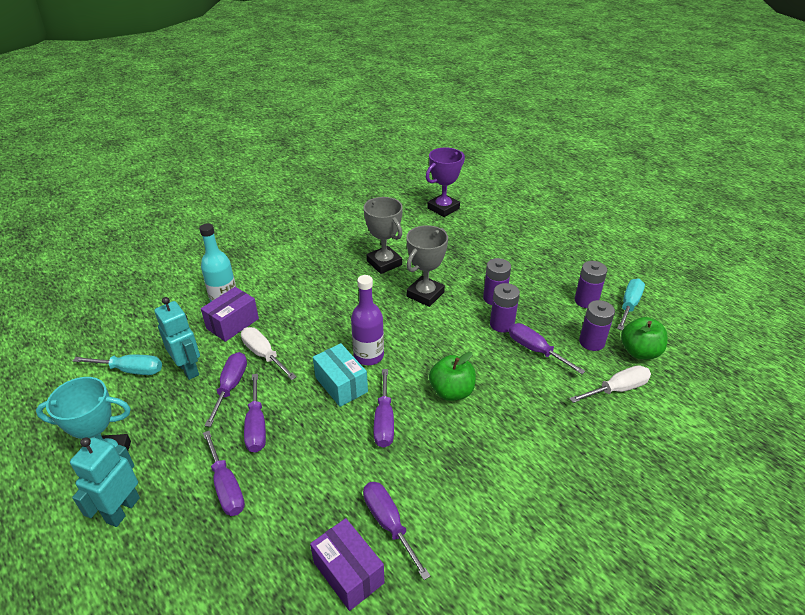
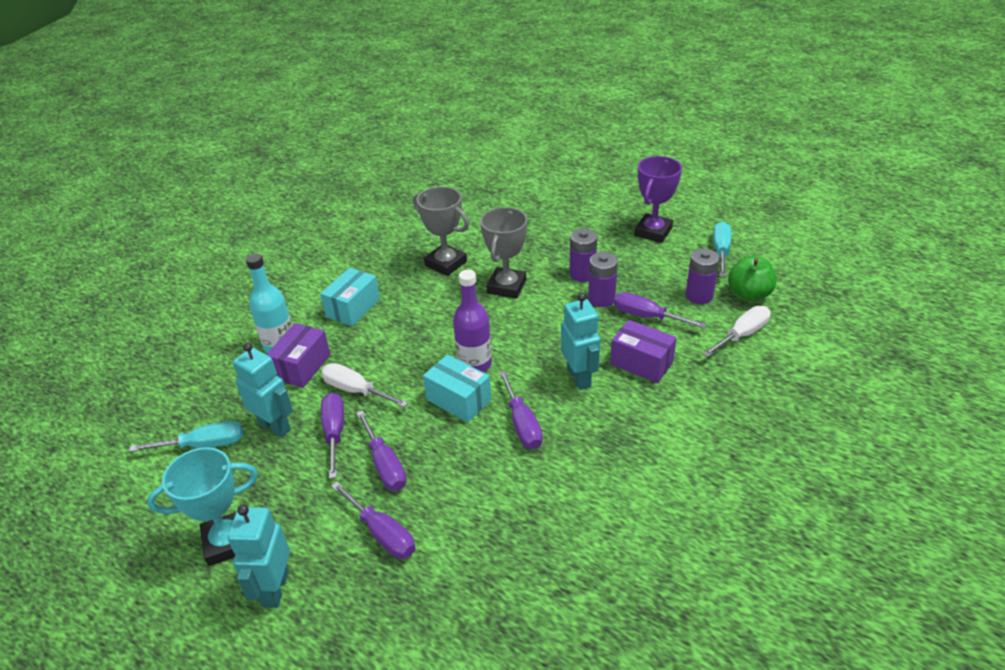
camera: 15 degrees left, 0 degrees up
purple box [310,518,385,611] -> purple box moved to [610,320,677,383]
purple screwdriver [363,482,430,580] -> none
purple trophy [426,148,465,217] -> purple trophy moved to [634,156,682,243]
green apple [429,352,476,401] -> turquoise robot [561,293,601,390]
purple battery [575,261,607,308] -> none
none -> turquoise box [320,268,380,326]

